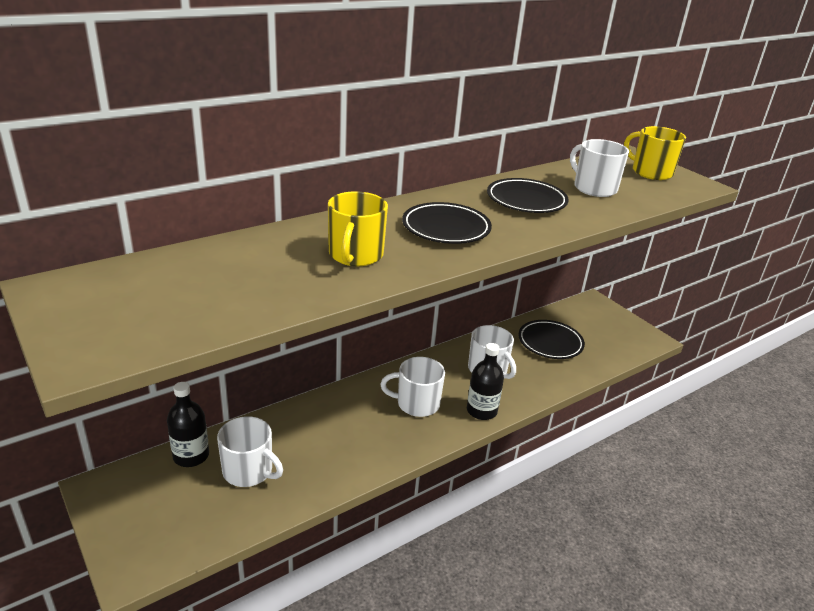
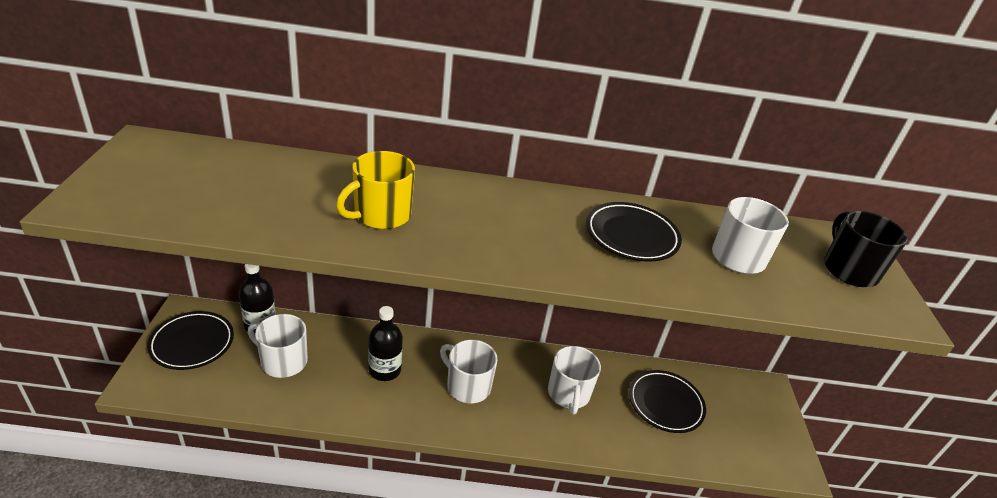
camera: 35 degrees right, 5 degrees up
white mug [217,416,283,487] -> white mug turned 135 degrees clockwise [247,314,308,378]
black plate [402,202,492,244] -> black plate moved to [147,311,234,370]
black bottle [467,343,504,420] -> black bottle moved to [368,306,403,381]
yellow mug [624,126,686,180] -> black mug [824,211,908,287]

